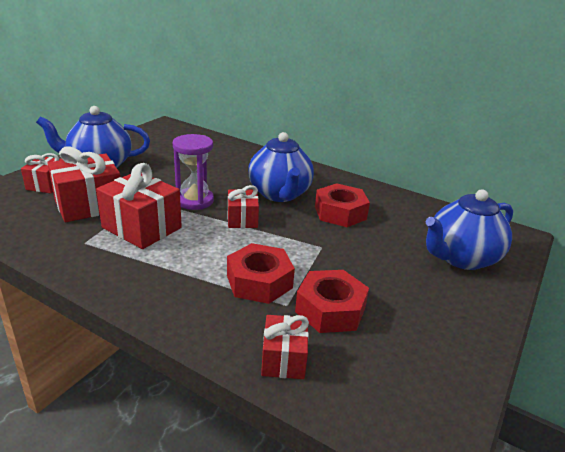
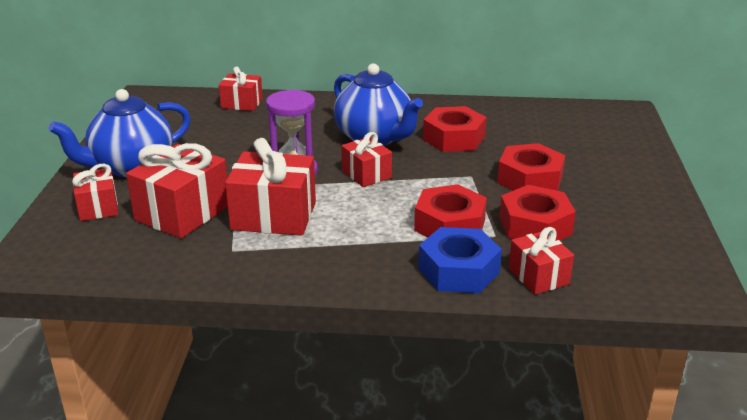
camera: 25 degrees left, 0 degrees up
blue teapot [425,189,513,270] -> none
none -> red gift [219,67,263,111]
none -> blue nut [418,227,502,293]
none -> red nut [497,143,565,191]

